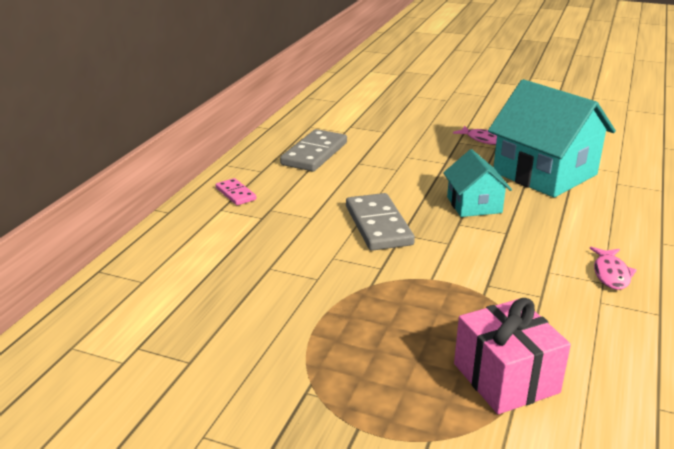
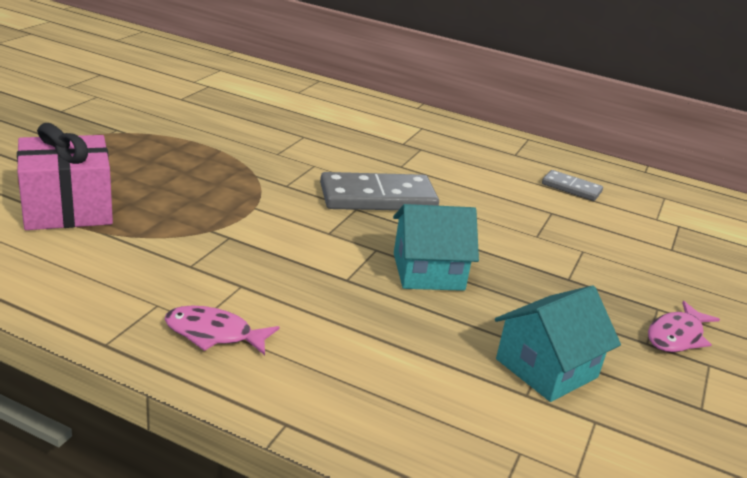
camera: 90 degrees right, 0 degrees up
pink domino [216,178,256,205] -> none
grey domino [280,129,347,172] -> grey domino [542,170,603,201], size x0.54
turquoise house [488,79,616,198] -> turquoise house [495,285,621,402], size x0.54

